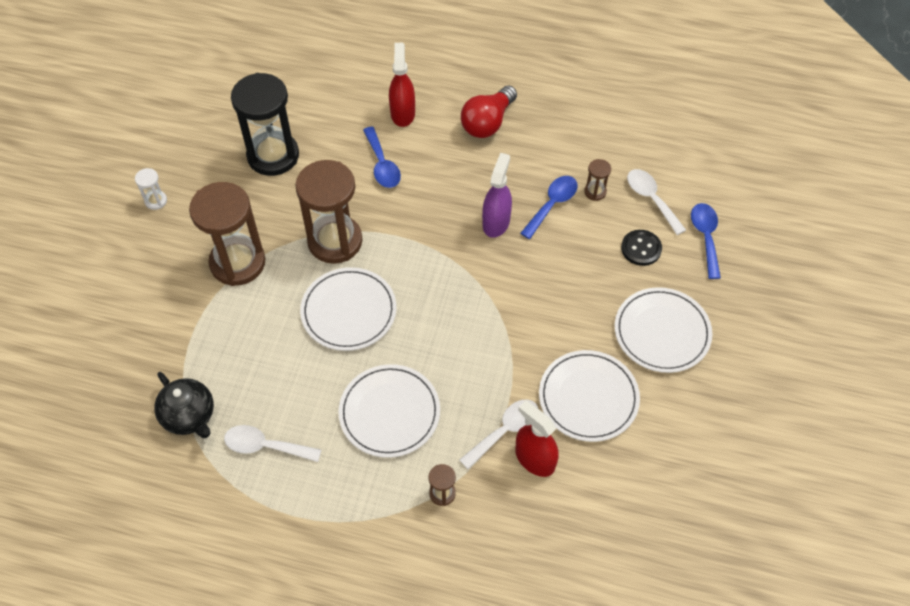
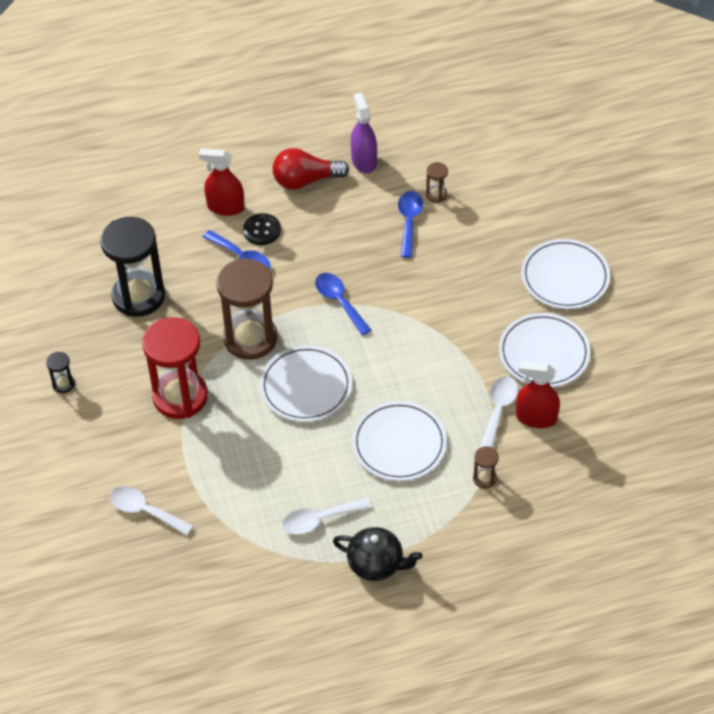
camera: 30 degrees left, 5 degrees down
white hourglass [135,168,167,210] -> black hourglass [46,352,75,393]
black teapot [154,372,214,438] -> black teapot moved to [333,527,423,581]
brown hourglass [189,182,266,286] -> red hourglass [142,317,208,419]
red spray bottle [389,43,415,127] -> red spray bottle turned 45 degrees counterclockwise [199,149,245,216]
red light bulb [461,86,517,138] -> red light bulb turned 75 degrees clockwise [272,148,349,190]
purple spray bottle [482,153,512,238] -> purple spray bottle moved to [351,93,377,173]
black button [621,230,662,266] -> black button moved to [243,213,281,245]
white spoon [627,169,686,235] -> white spoon moved to [110,486,193,536]
blue spoon [691,203,721,279] -> blue spoon moved to [315,273,371,335]

